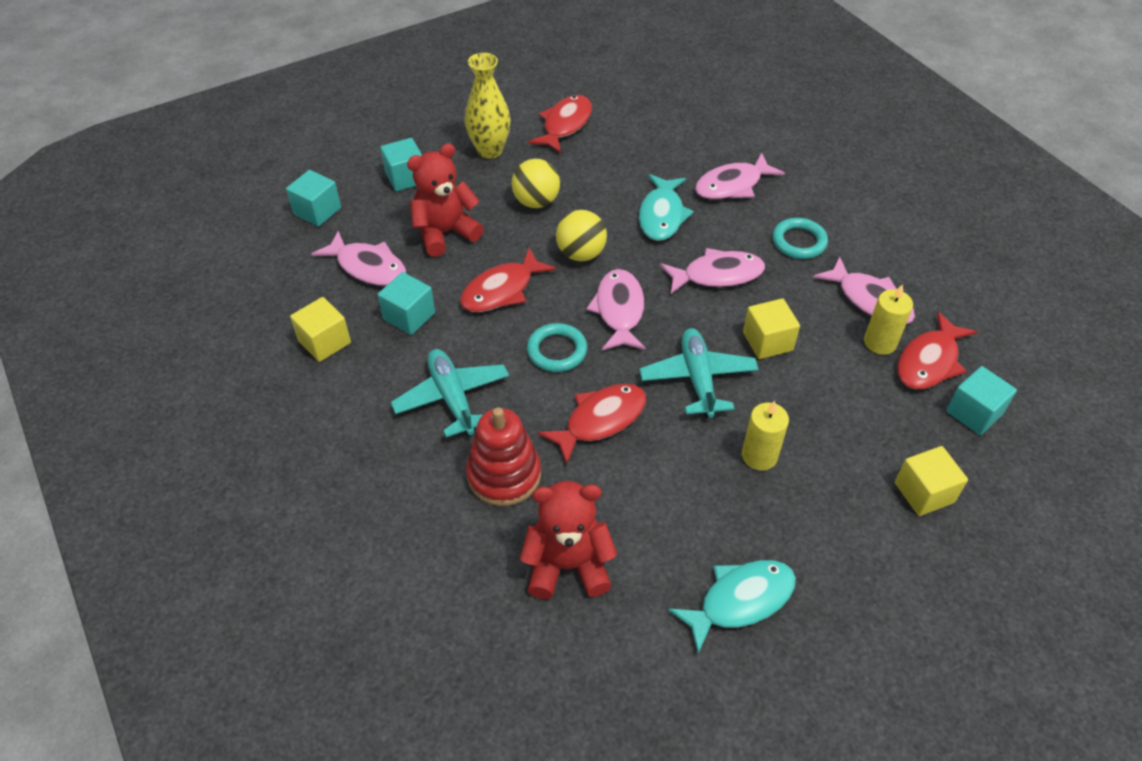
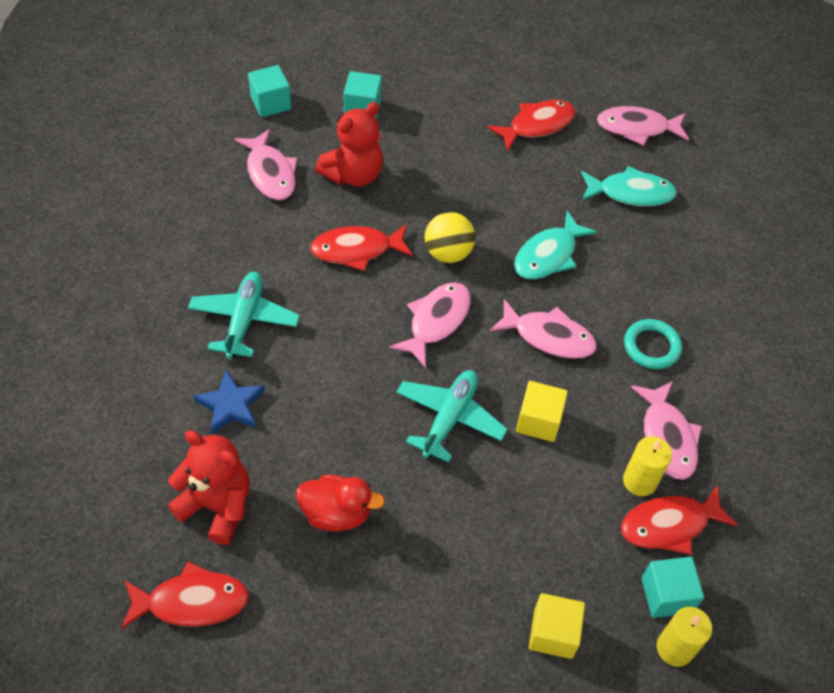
camera: 30 degrees right, 5 degrees up
yellow cube [290,297,351,362] -> none
turquoise cube [378,272,435,335] -> none
red teddy bear [407,143,484,257] -> red teddy bear turned 135 degrees clockwise [315,102,383,187]
yellow vase [465,53,511,159] -> none
red stacking toy [466,407,541,506] -> blue star [193,370,265,435]
yellow ball [511,159,560,208] -> none
turquoise ring [527,323,587,372] -> none
red fish [538,384,646,465] -> red fish moved to [121,562,249,629]
turquoise fish [668,560,796,654] -> turquoise fish moved to [581,166,677,206]
pink fish [695,153,785,200] -> pink fish moved to [597,106,689,146]
yellow candle [742,401,789,471] -> yellow candle moved to [657,607,712,667]
none -> red duck [296,475,385,531]

